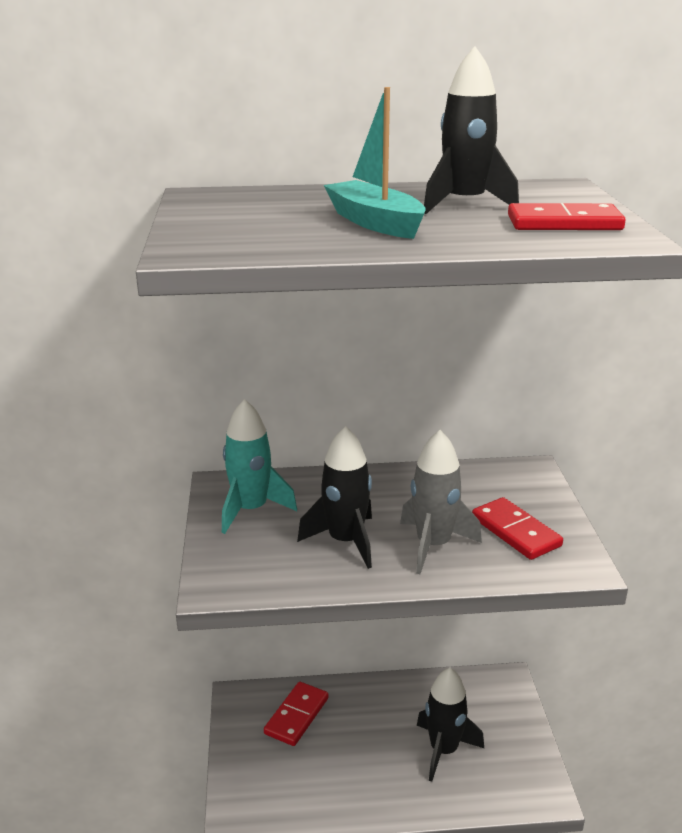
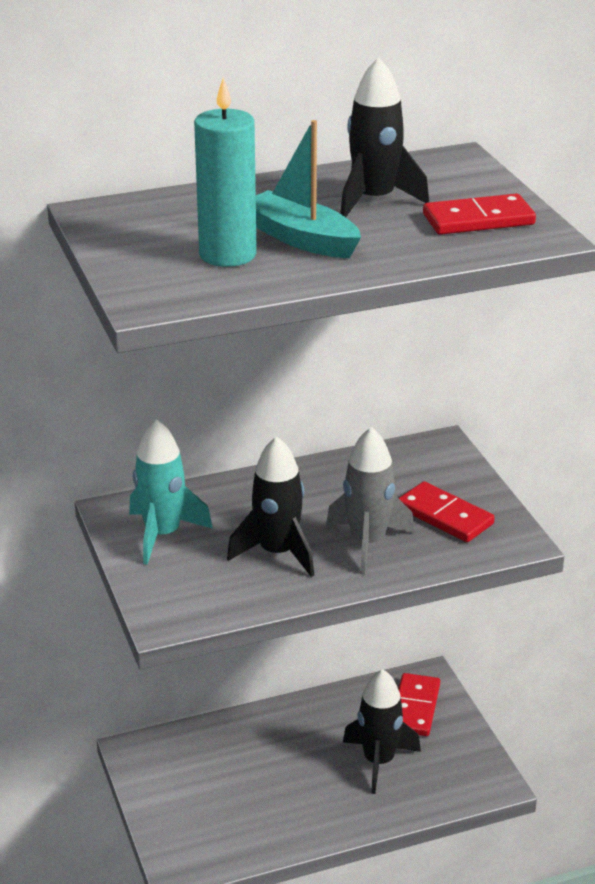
camera: 15 degrees left, 5 degrees up
red domino [264,682,329,746] -> red domino moved to [398,673,440,736]
none -> turquoise candle [194,77,257,267]

